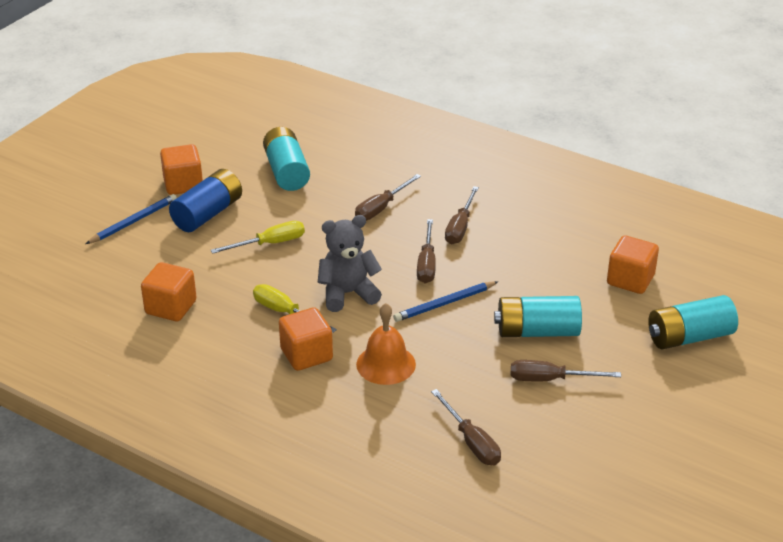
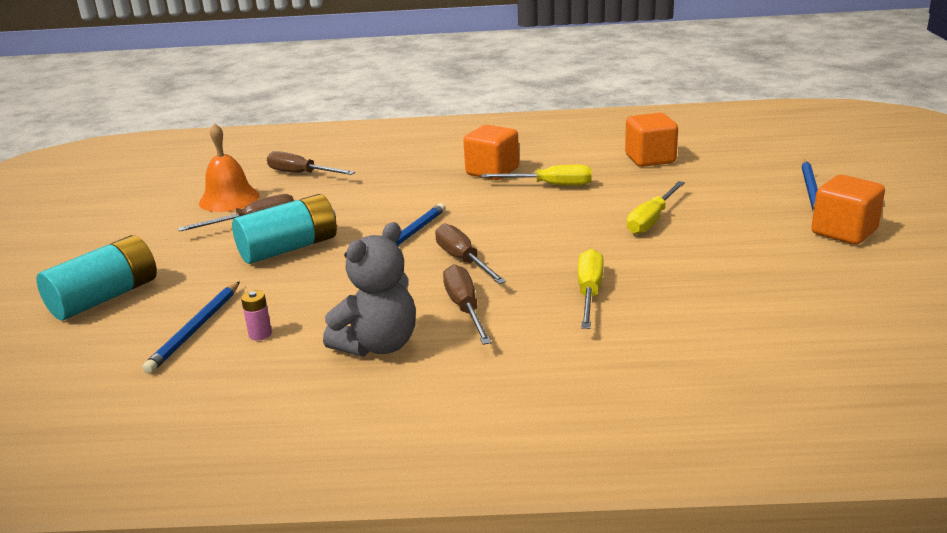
camera: 150 degrees right, 10 degrees down
blue battery [169,169,242,232] -> none
turquoise battery [263,127,310,191] -> none
grey teddy bear [318,215,382,312] -> grey teddy bear moved to [323,222,416,357]
brown screwdriver [355,174,421,221] -> yellow screwdriver [578,249,604,329]
orange bell [356,303,416,385] -> orange bell moved to [199,123,260,212]
orange cube [607,235,659,294] -> blue pencil [142,281,240,374]
none -> pink battery [241,290,272,341]

